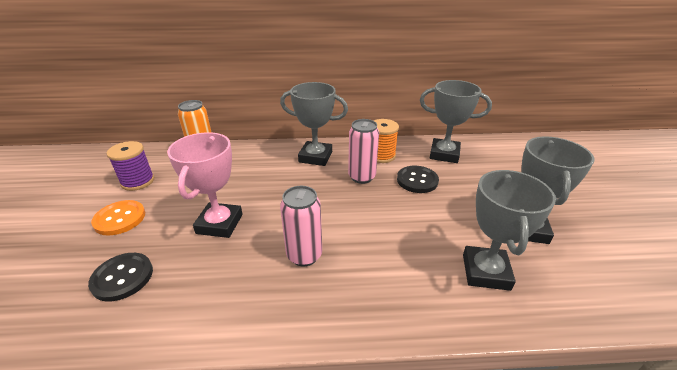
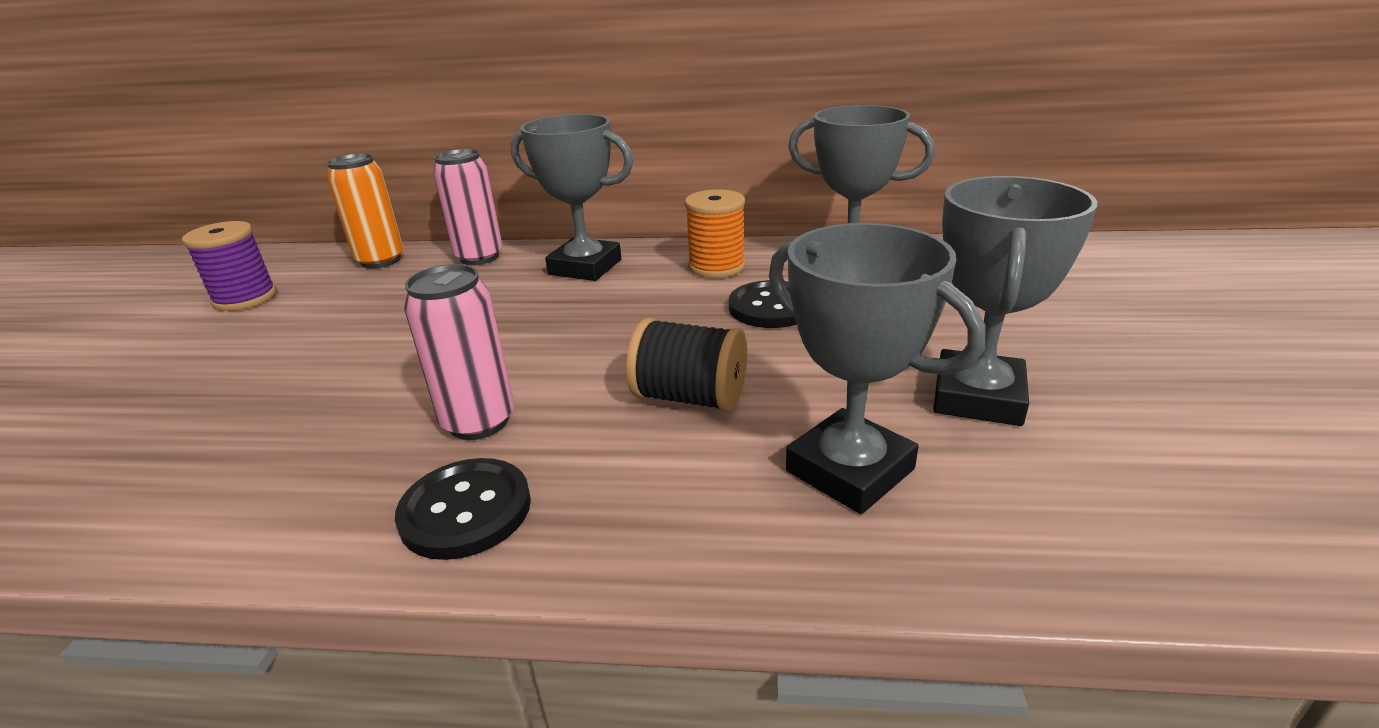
camera: 10 degrees right, 5 degrees down
black button [88,253,153,302] -> black button moved to [395,458,531,560]
orange button [91,200,145,236] -> none
pink trophy [167,132,243,238] -> none
pink can [348,119,379,184] -> pink can moved to [433,149,503,265]
grey trophy [463,170,556,291] -> grey trophy turned 60 degrees counterclockwise [769,223,985,514]
none -> black spool [626,318,747,412]

